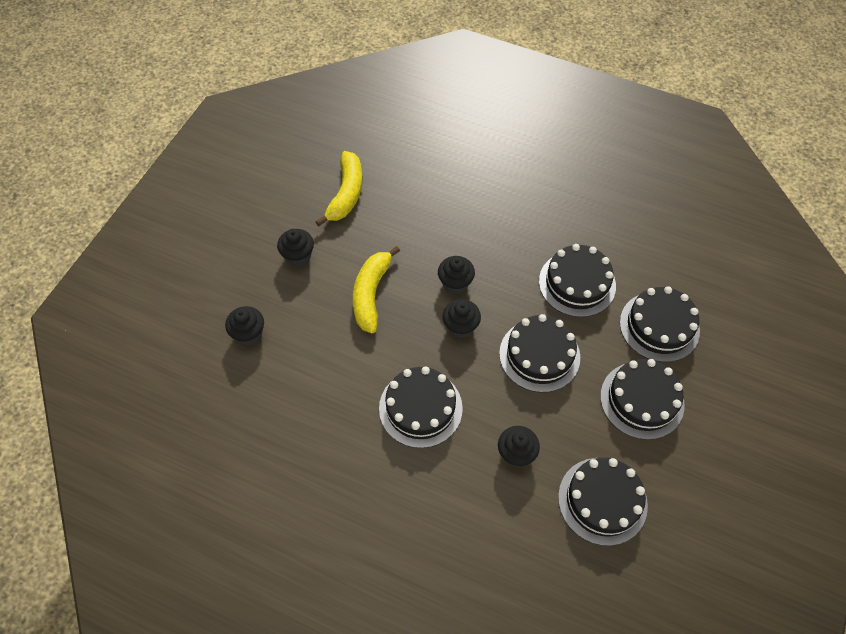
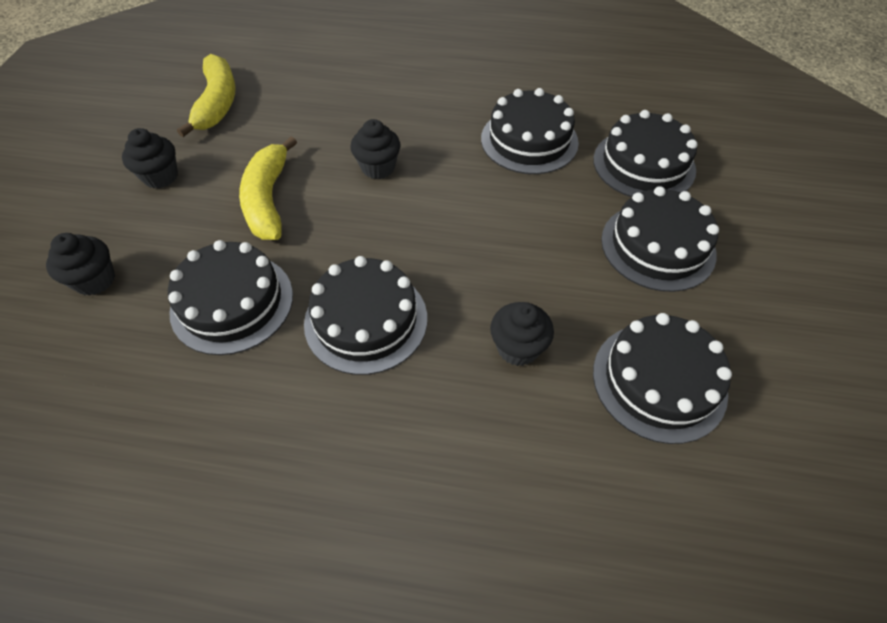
camera: 15 degrees left, 5 degrees down
black cupcake [442,299,481,338] -> none
black cake [499,314,580,393] -> black cake moved to [168,240,293,355]

